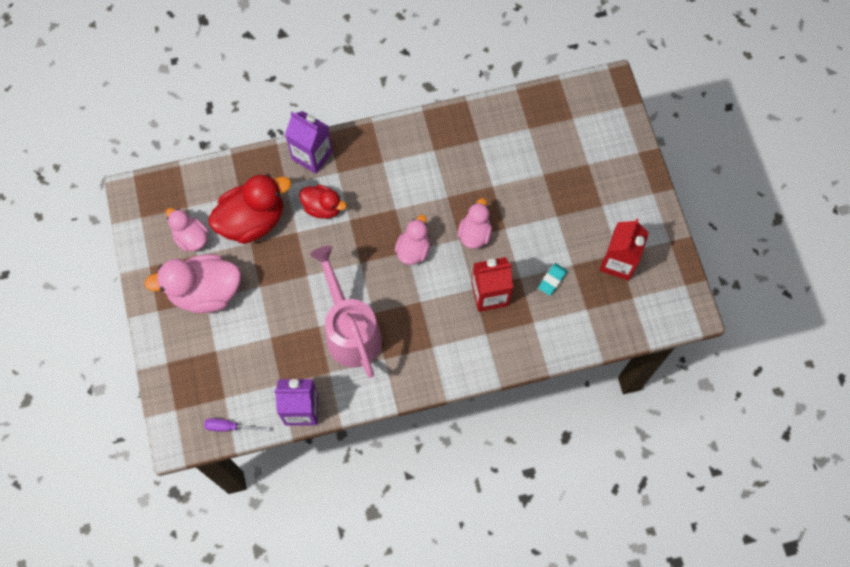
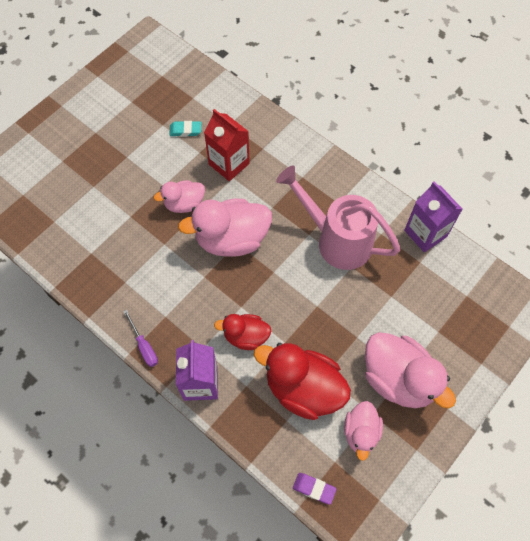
camera: 125 degrees left, 5 degrees down
purple screwdriver [204,418,270,432] -> purple screwdriver moved to [123,310,158,367]
red duck [299,185,347,219] -> red duck turned 75 degrees counterclockwise [214,314,271,350]
pink watering can [310,246,382,378] -> pink watering can turned 90 degrees clockwise [276,165,400,270]
pink duck [395,215,430,265] -> pink duck [178,199,272,257], size x1.73
red carton [600,219,649,281] -> none
none -> purple eraser [293,473,337,505]

